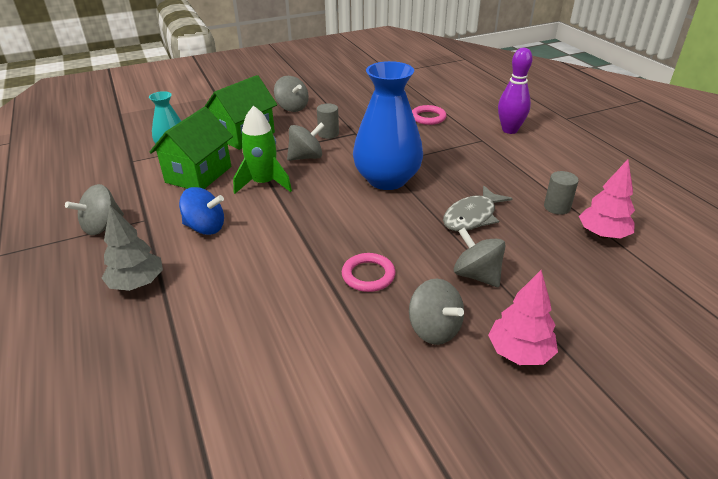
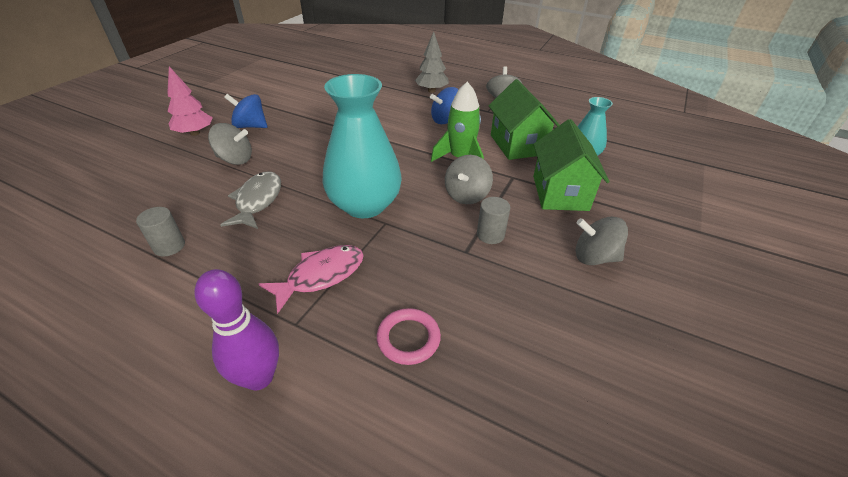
camera: 140 degrees right, 5 degrees up
pink ring [342,253,396,292] -> none
blue vase [353,61,423,190] -> turquoise vase [322,74,402,218]
grey spinning top [409,278,464,345] -> blue spinning top [224,94,267,128]
pink tree [579,159,635,239] -> none
none -> pink fish [259,245,364,314]

